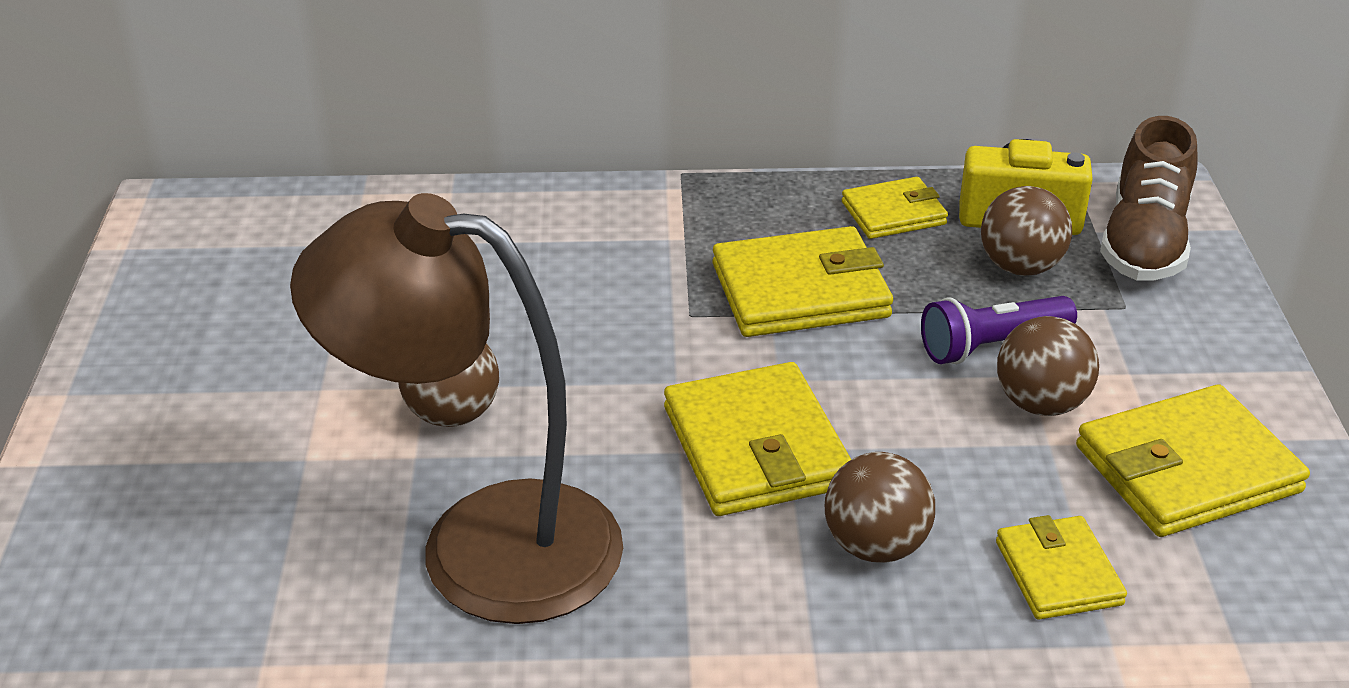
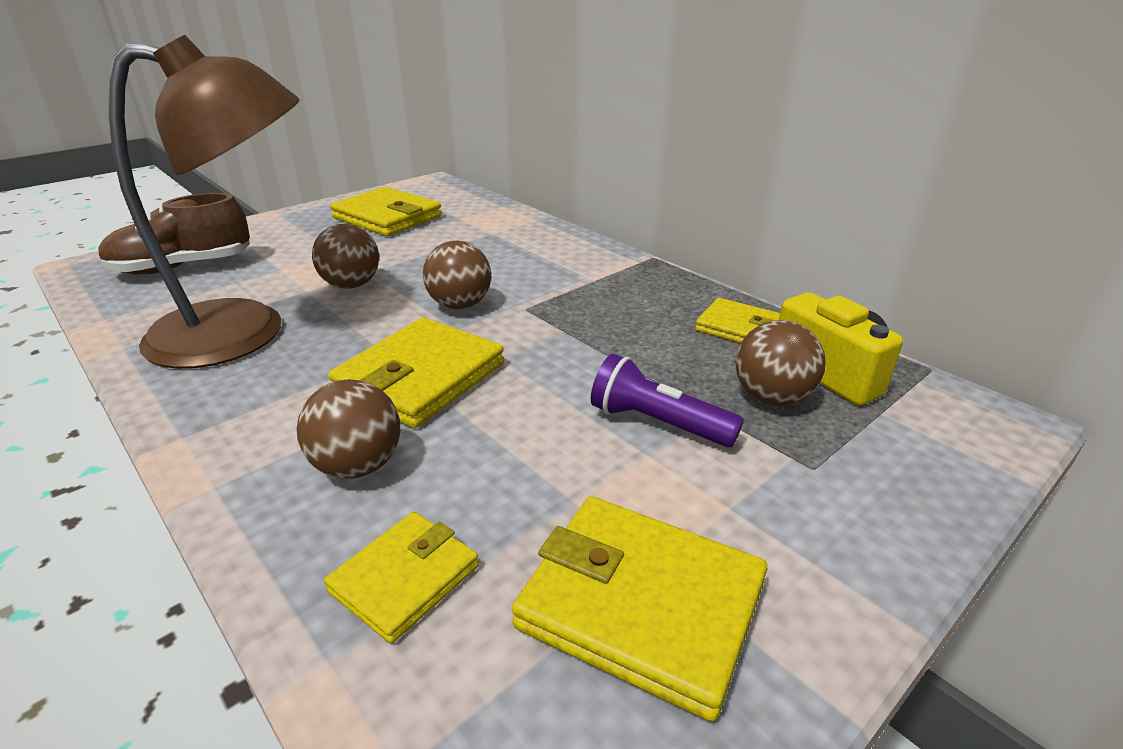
camera: 50 degrees right, 5 degrees down
brown lamp [290,193,623,624] -> brown lamp turned 105 degrees clockwise [108,35,299,369]
yellow wallet [713,226,893,337] -> yellow wallet moved to [330,187,442,236]
brown ball [997,316,1099,416] -> brown ball moved to [423,241,491,309]
brown shoe [1100,116,1198,280] -> brown shoe moved to [98,193,250,274]

